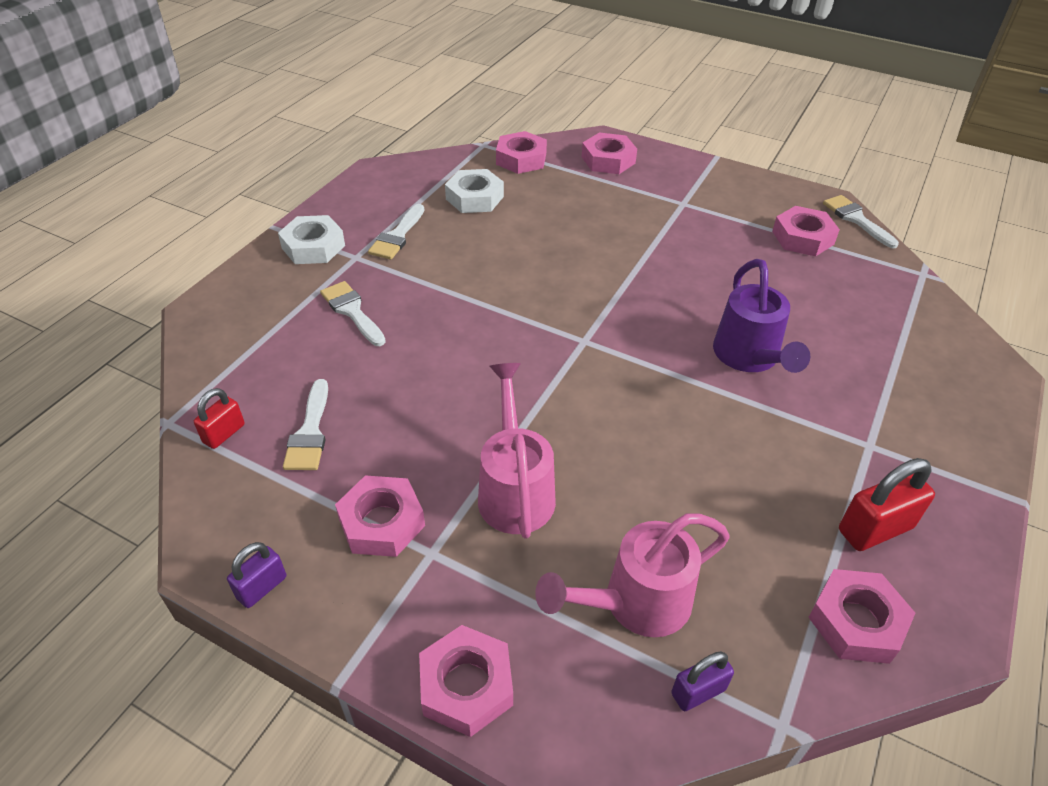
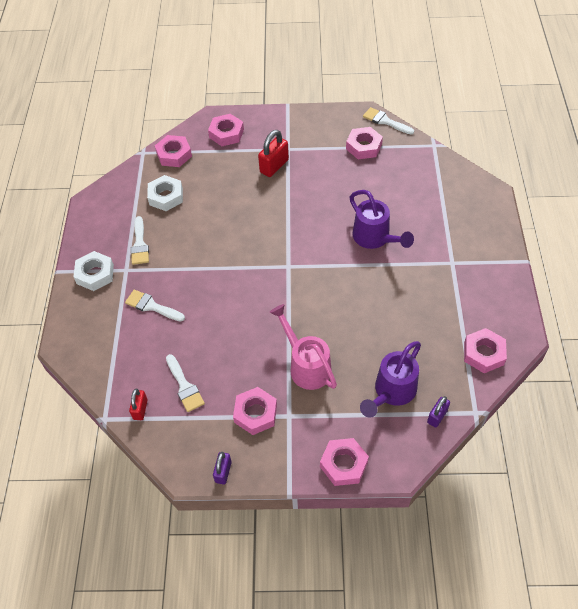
camera: 25 degrees left, 10 degrees up
pink watering can [535,514,730,637] -> purple watering can [360,341,421,418]
red padlock [839,458,935,551] -> red padlock moved to [258,130,289,177]

